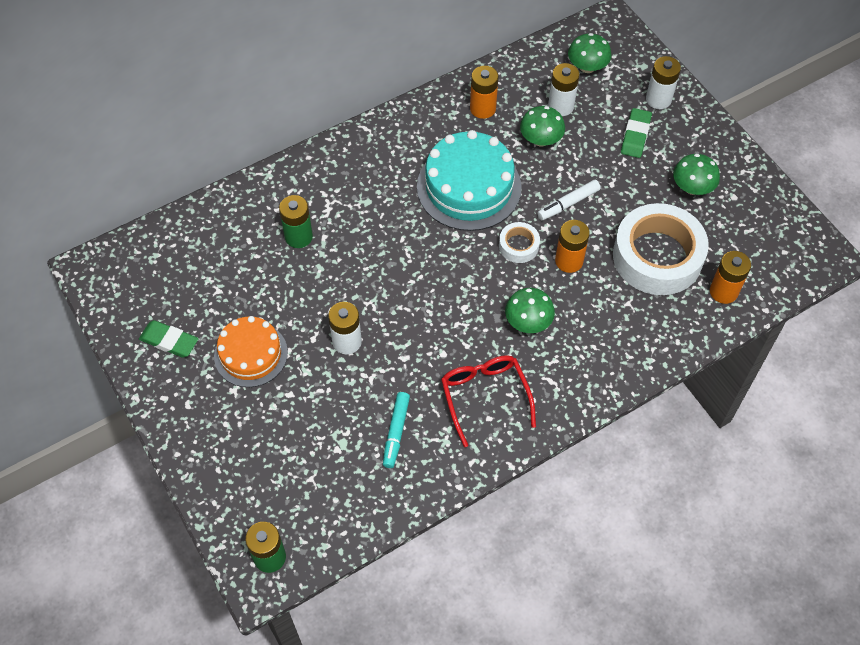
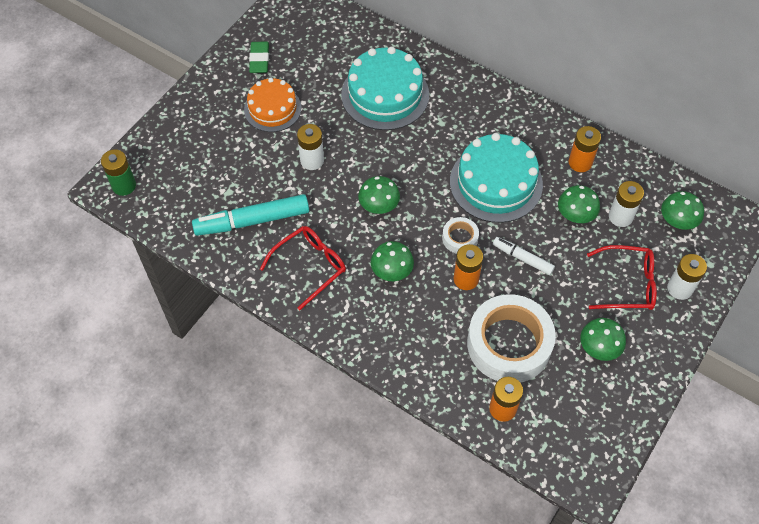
camera: 65 degrees right, 0 degrees up
green battery [279,195,313,248] -> turquoise cake [341,47,429,130]
turquoise marker [383,392,410,468] -> turquoise marker [192,194,309,236], size x1.80
green eraser [621,108,652,158] -> red glasses [587,245,657,310]
none -> green mushroom [358,176,400,214]

